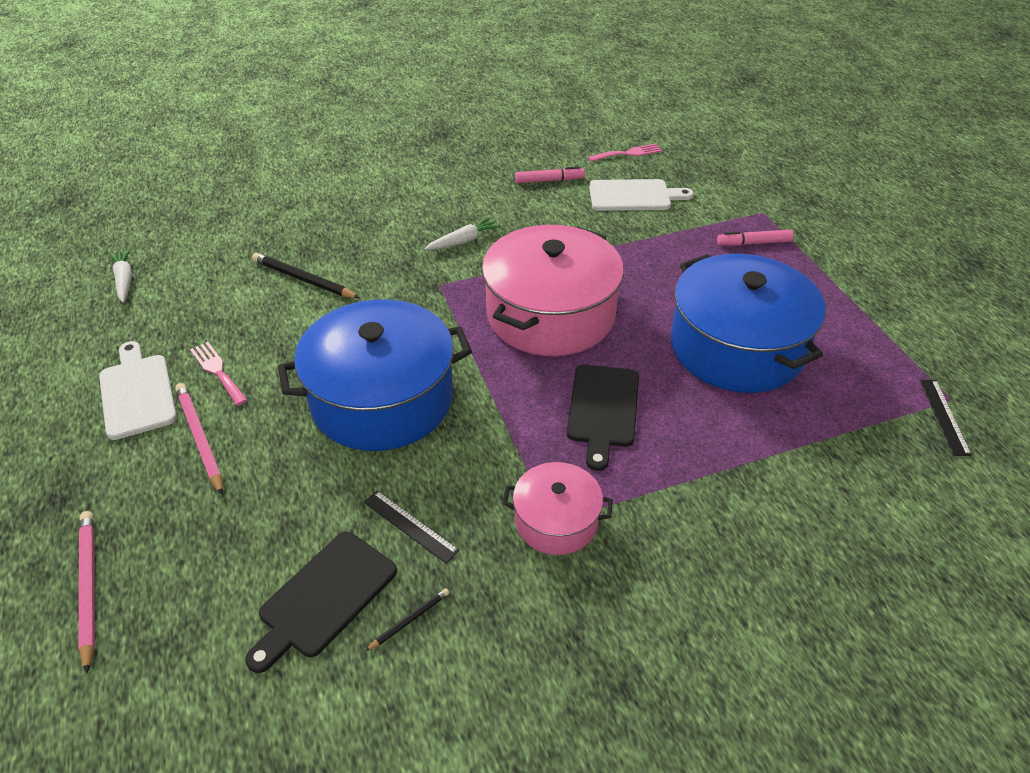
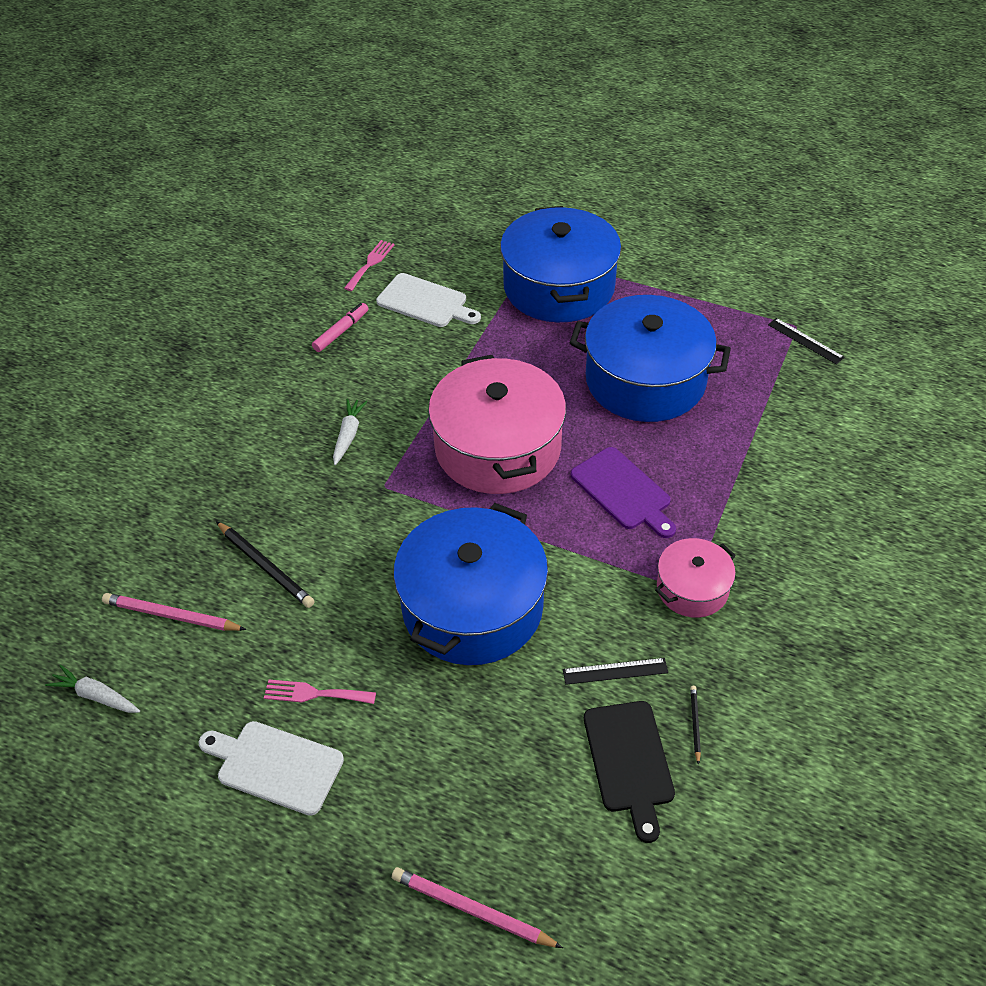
camera: 45 degrees left, 5 degrees up
pink pencil [175,383,223,495] -> pink pencil moved to [102,593,247,631]
black pencil [252,253,360,298] -> black pencil turned 120 degrees counterclockwise [216,521,315,608]
black cutting board [567,364,639,471] -> purple cutting board [571,447,676,538]
white cutting board [589,179,694,211] -> white cutting board turned 75 degrees clockwise [376,273,481,327]
pink marker [717,230,794,246] -> blue pot [500,206,621,322]

